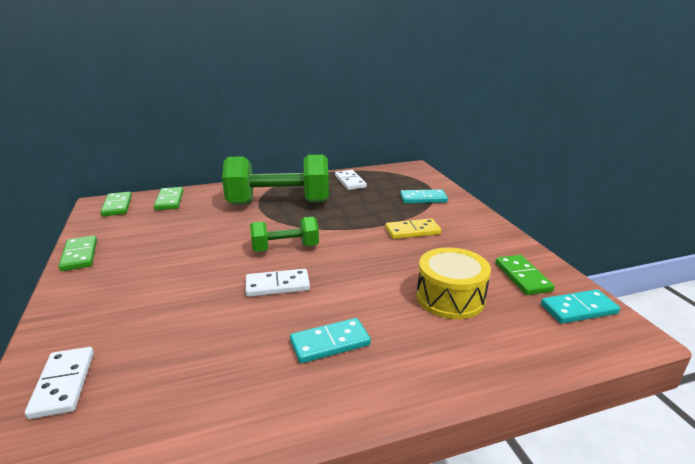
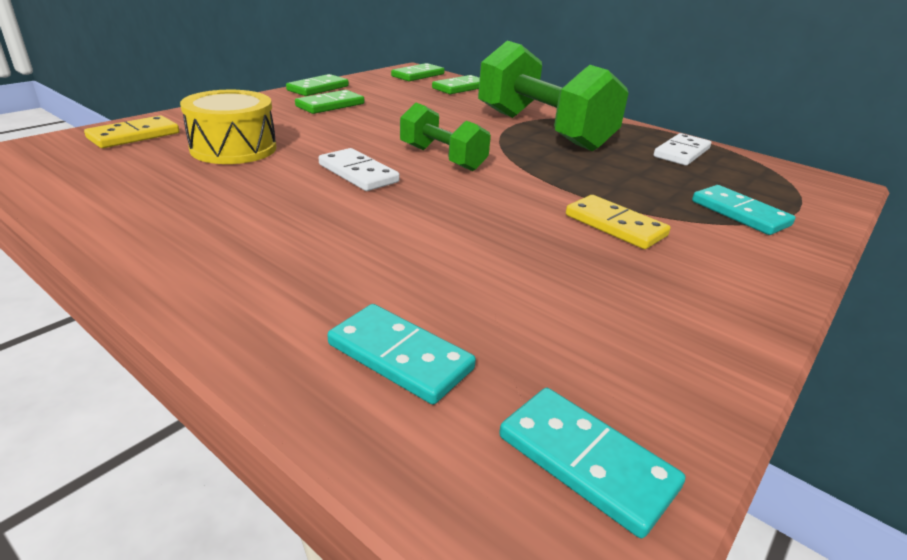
camera: 55 degrees right, 5 degrees up
white domino [25,347,94,419] -> yellow domino [84,115,179,148]
turquoise domino [290,318,371,363] -> turquoise domino moved to [327,304,476,405]
yellow drum [417,247,491,319] -> yellow drum moved to [180,90,276,164]
green domino [495,255,554,295] -> green domino moved to [295,90,364,114]

